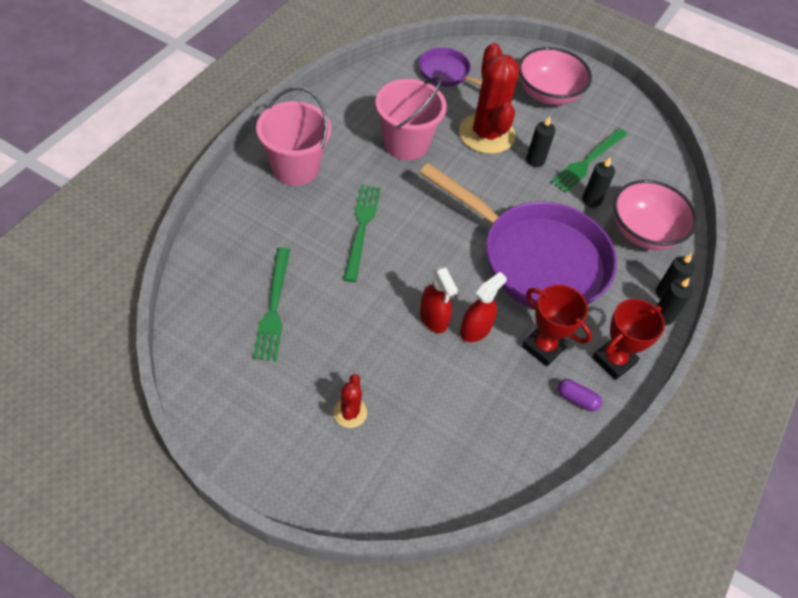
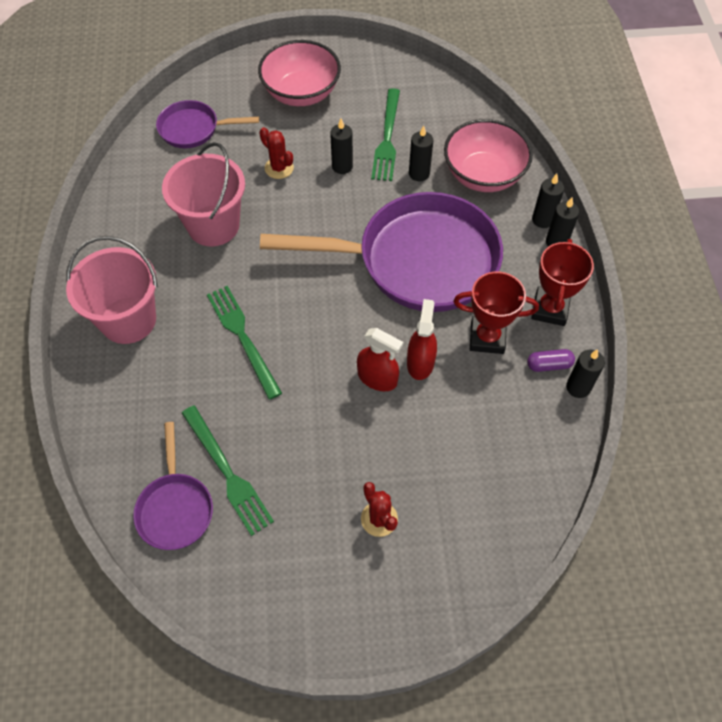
camera: 30 degrees left, 5 degrees up
red cactus [459,43,519,154] -> red cactus [259,127,294,179], size x0.46
none -> purple pan [133,422,213,550]
none -> black candle [566,349,605,398]

